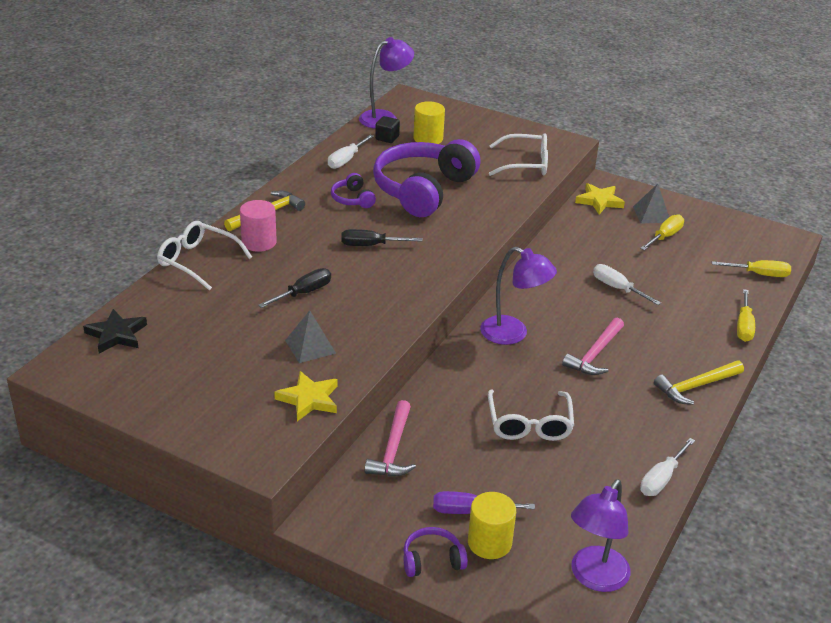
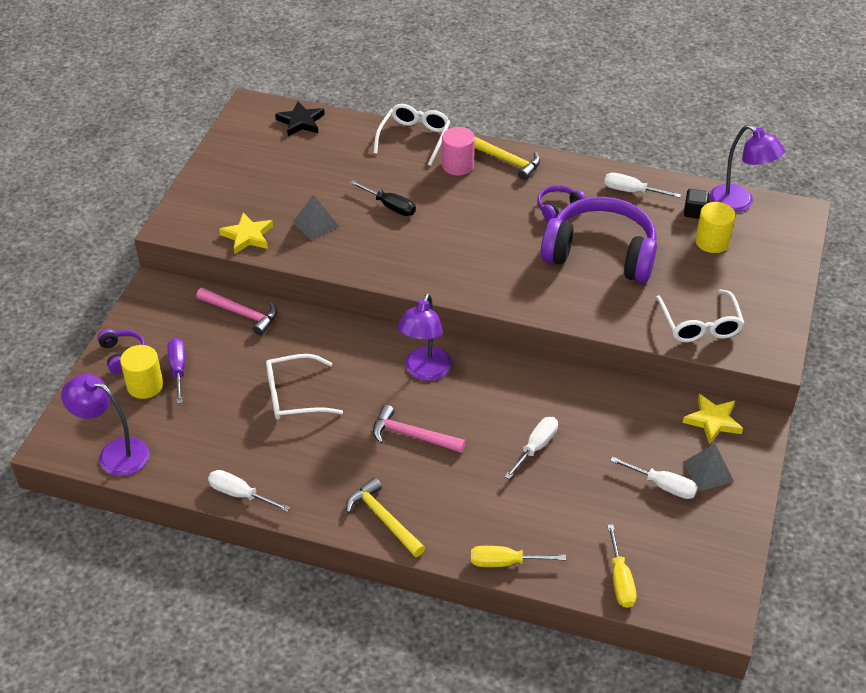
camera: 80 degrees right, 10 degrees up
black screwdriver [341,229,423,246] -> none
pink hammer [365,400,416,476] -> pink hammer turned 150 degrees counterclockwise [196,288,277,336]
yellow screwdriver [640,214,684,250] -> white screwdriver [610,457,698,499]

